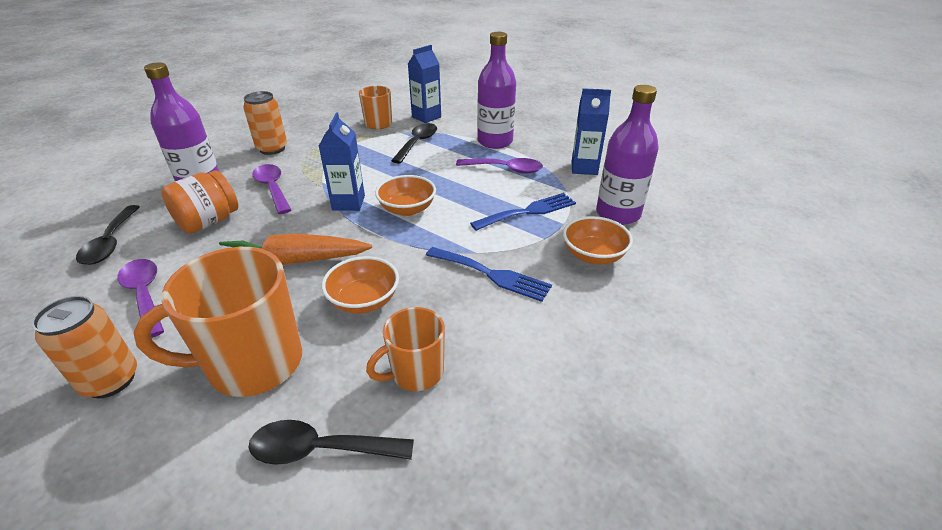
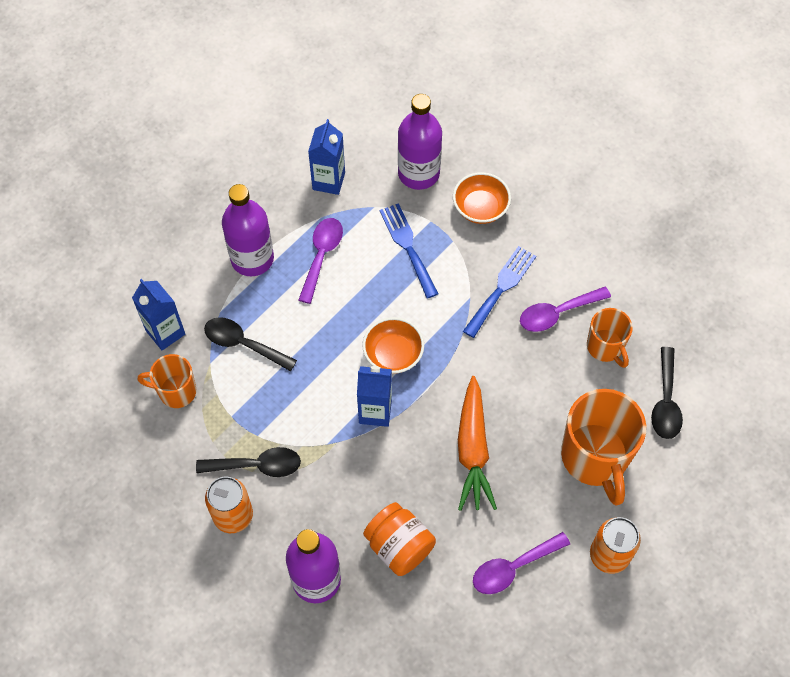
camera: 85 degrees left, 25 degrees up
black spoon [76,205,140,265] -> black spoon moved to [196,447,301,477]
purple spoon [252,164,291,214] -> purple spoon moved to [520,287,611,332]
orange bowl [322,256,399,314] -> none

